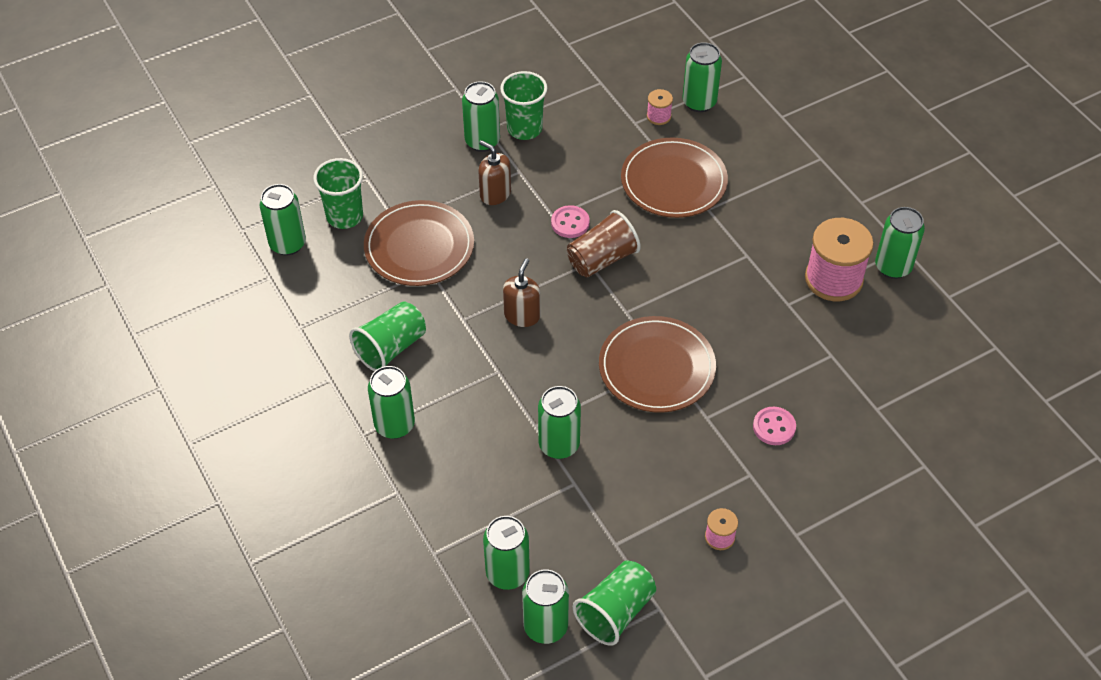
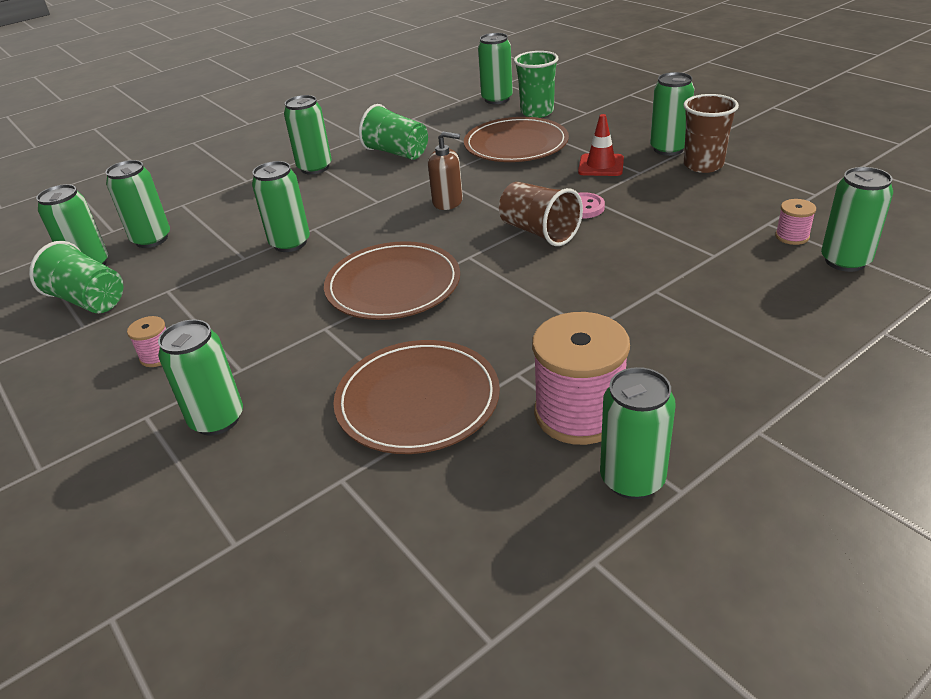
camera: 85 degrees right, 15 degrees down
brown soap dispenser [478,140,511,205] -> red traffic cone [578,114,624,176]
green cup [500,71,547,140] -> brown cup [683,94,739,173]
brown plate [621,137,728,218] -> brown plate moved to [333,340,500,454]
pink button [753,407,796,445] -> none
none -> green can [158,319,243,436]

